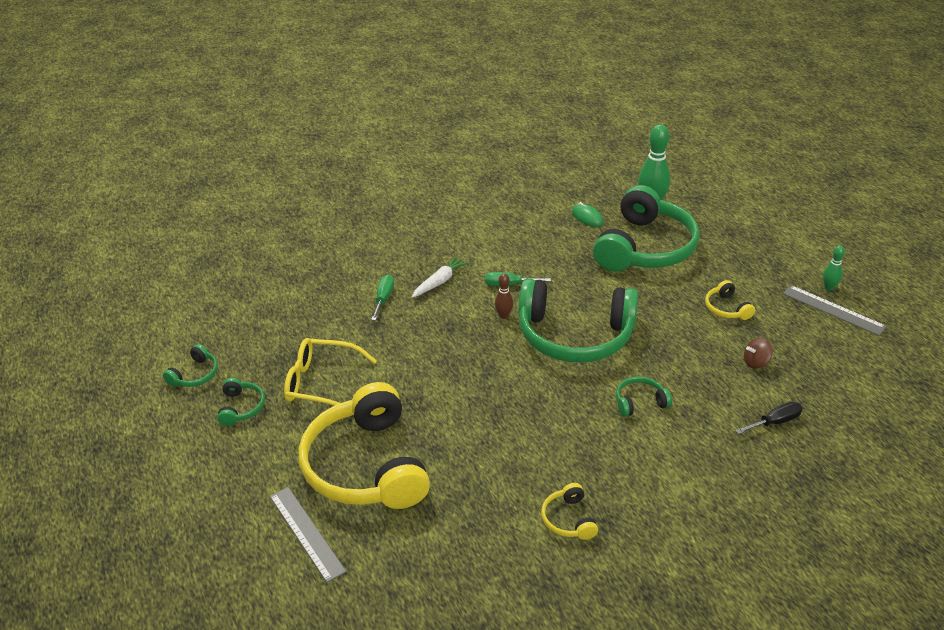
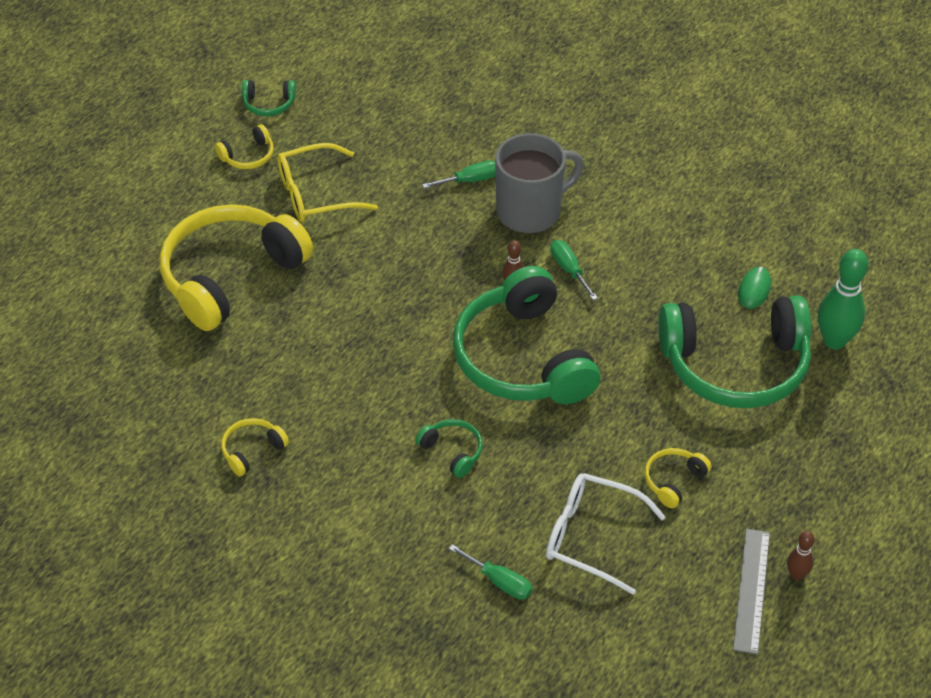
camera: 60 degrees right, 10 degrees up
green headphones [217,378,265,426] -> yellow headphones [215,124,274,169]
grey ruler [270,487,346,583] -> none
yellow glasses [284,338,377,406] -> yellow glasses turned 90 degrees counterclockwise [277,143,378,222]
white carrot [412,256,469,298] -> grey mug [495,133,584,233]
black screwdriver [736,401,803,434] -> green screwdriver [449,544,532,600]
brown spinning top [744,338,773,369] -> white glasses [546,473,666,595]
green bowling pin [823,246,845,291] -> brown bowling pin [787,531,814,580]

